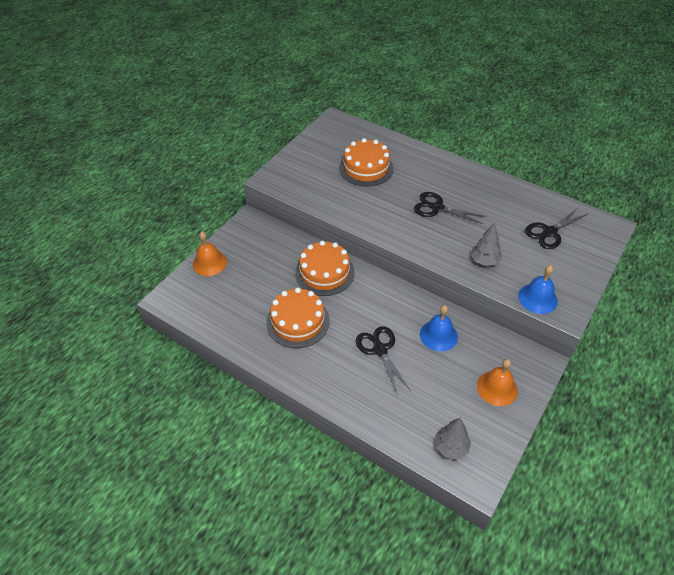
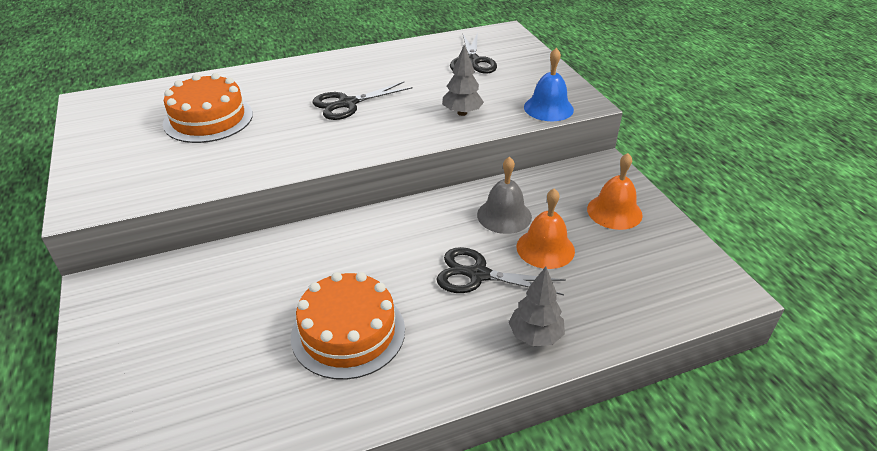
camera: 55 degrees left, 10 degrees down
orange bell [193,232,227,276] -> orange bell moved to [517,188,575,269]
orange cake [295,241,355,296] -> none
blue bell [420,305,458,351] -> grey bell [477,156,532,234]
grey tree [435,418,471,459] -> grey tree moved to [509,266,565,346]

